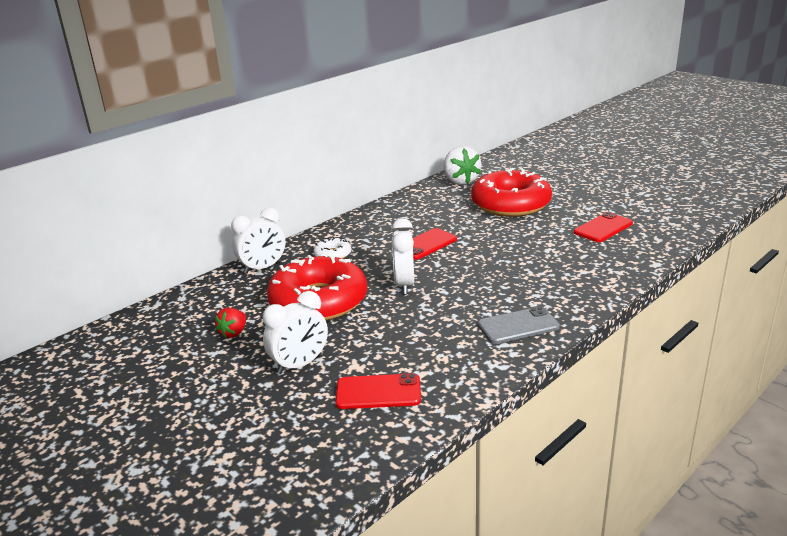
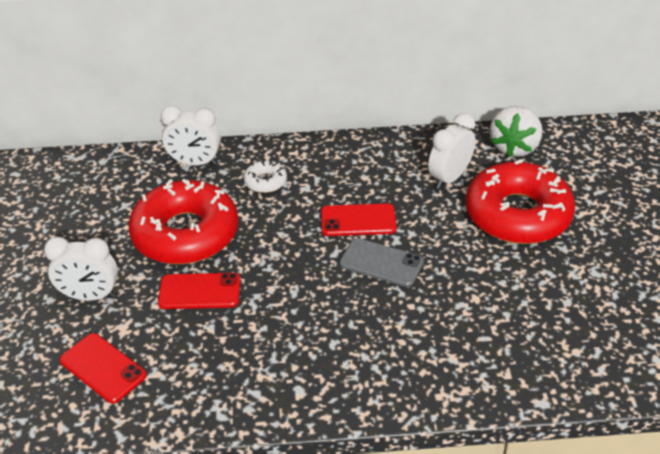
camera: 40 degrees right, 15 degrees up
red strawberry [215,308,246,338] -> none
white clock [392,218,414,294] -> white clock moved to [428,113,476,189]
grey phone [478,306,560,344] -> grey phone moved to [339,238,424,287]
red phone [574,212,633,242] -> red phone moved to [158,273,240,309]

